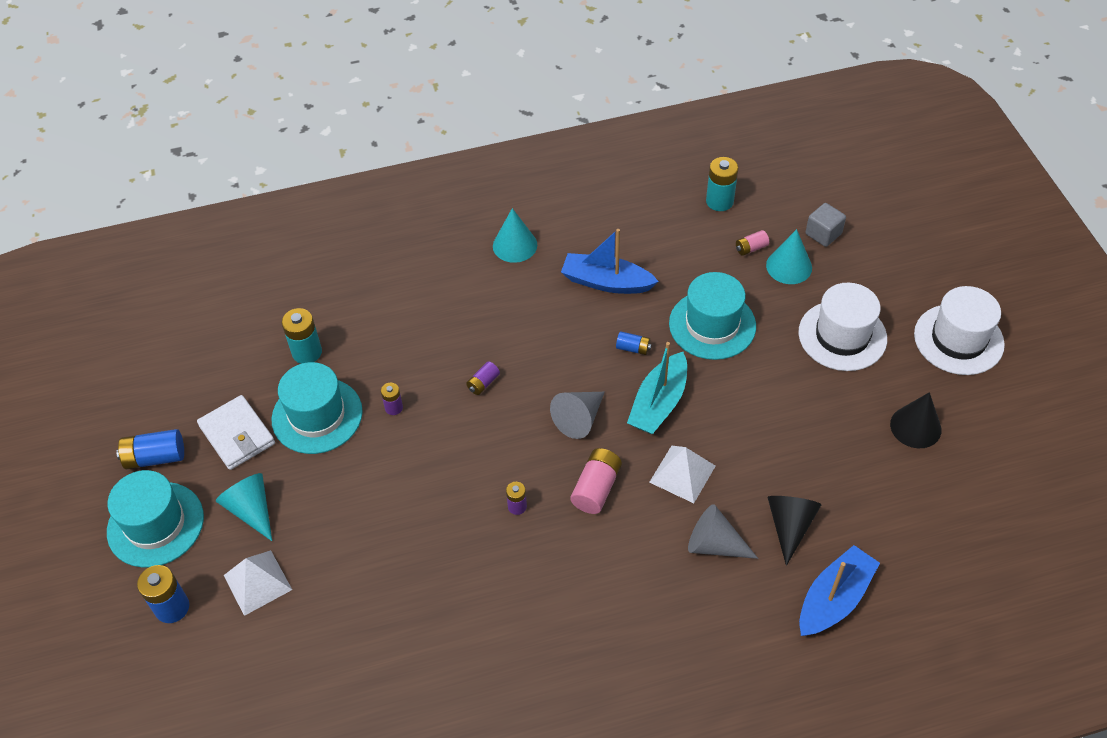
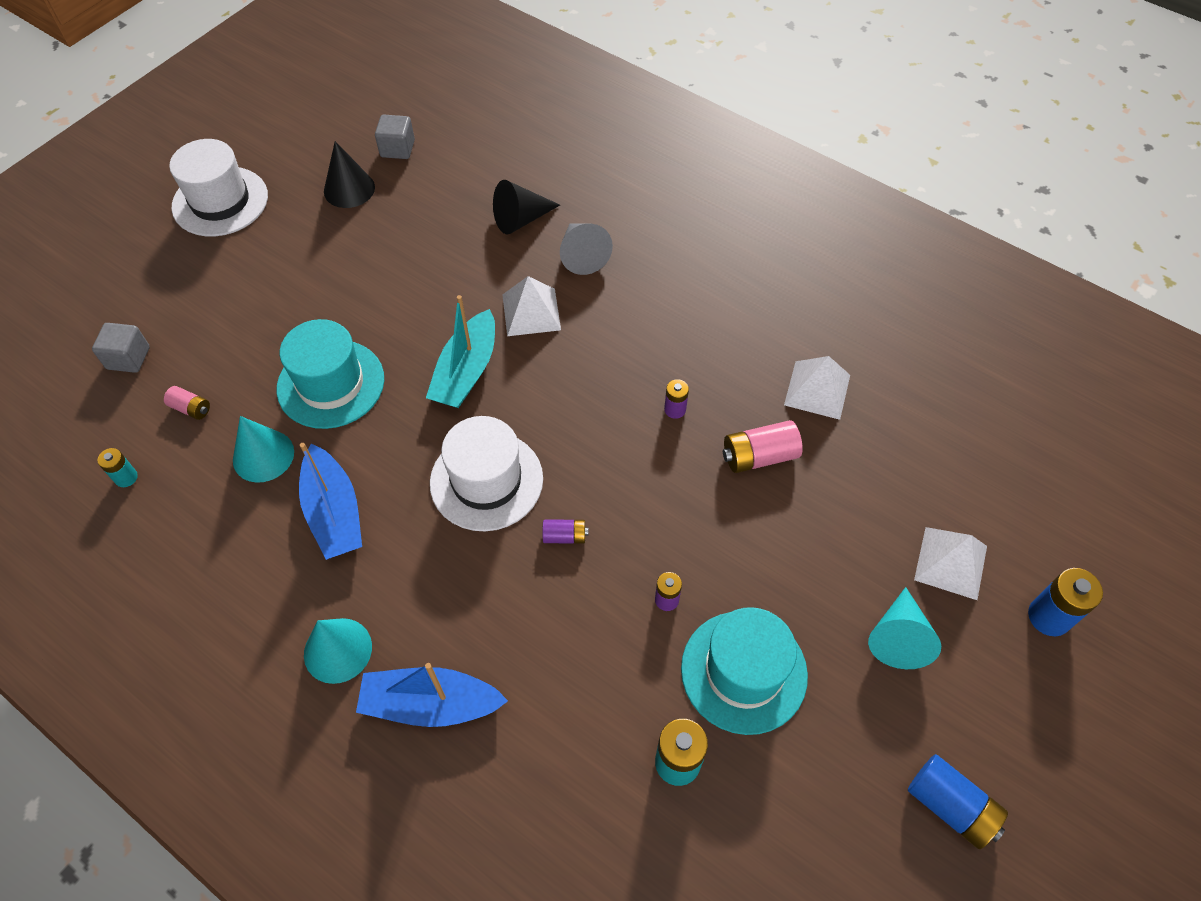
camera: 130 degrees left, 5 degrees up
turquoise hat [107,470,204,568] -> none
white wallet [197,395,275,470] -> none
grey cone [550,392,605,439] -> none
pink battery [570,448,622,514] -> pink battery moved to [723,420,803,473]
blue battery [616,331,652,355] -> none
turquoise boat [627,342,687,434] -> turquoise boat turned 120 degrees clockwise [426,295,495,408]
turquoise battery [706,157,738,211] -> turquoise battery [97,448,138,487], size x0.58
turquoise cone [766,229,812,284] -> turquoise cone moved to [233,416,294,483]
white hat [799,283,887,371] -> white hat moved to [430,416,543,531]
blue boat [799,545,880,636] -> blue boat moved to [356,663,508,727]
none -> grey cube [375,115,415,159]
none -> white pyramid [784,356,850,420]

